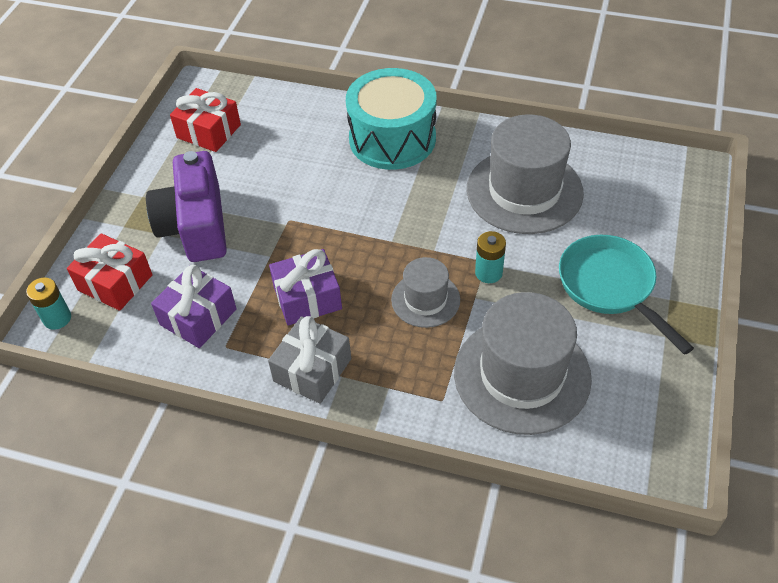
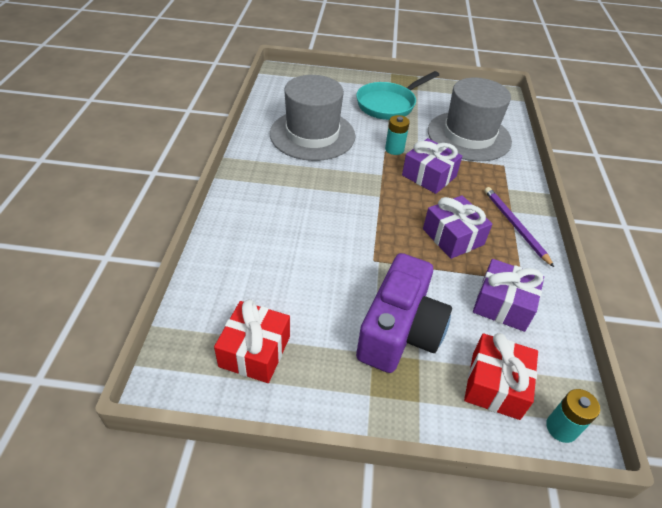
camera: 105 degrees left, 5 degrees down
purple camera [146,151,227,262] -> purple camera turned 45 degrees counterclockwise [356,253,452,373]
grey gift [268,316,351,404] -> purple pencil [485,187,554,267]
turquoise drum [346,68,437,170] -> none
grey hat [391,257,460,328] -> purple gift [402,138,462,194]

